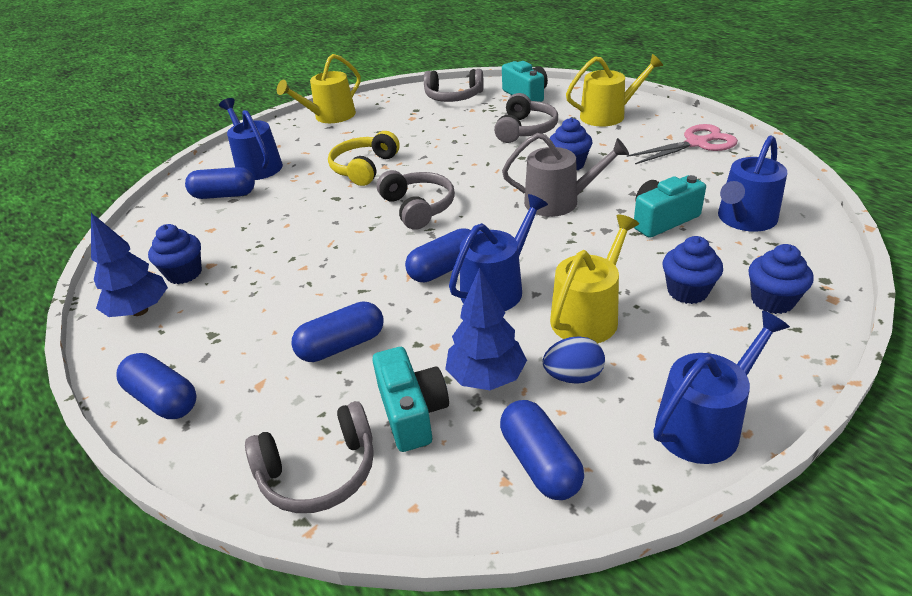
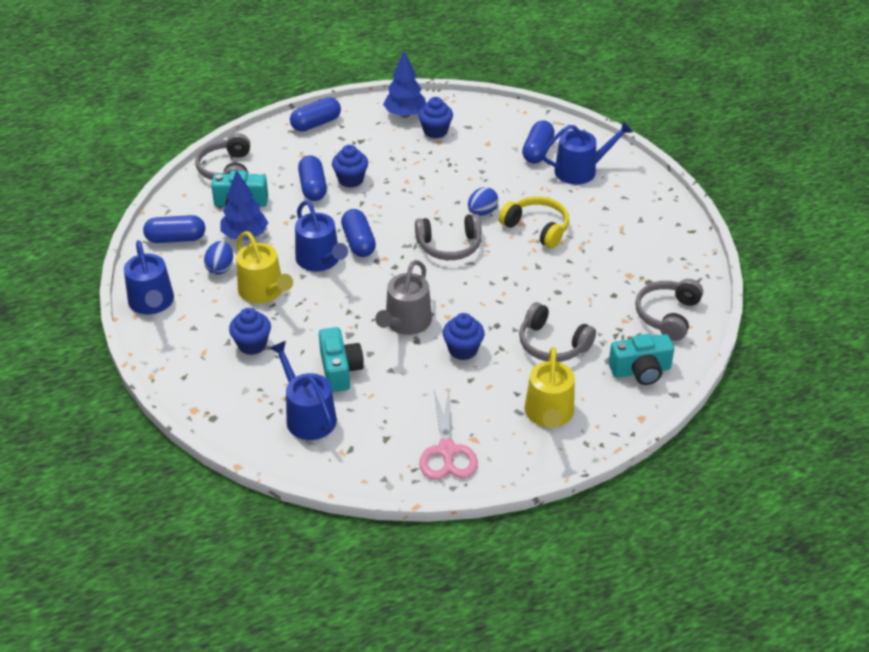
camera: 105 degrees right, 5 degrees up
yellow watering can [277,54,361,123] -> none
blue cupcake [748,244,814,314] -> blue cupcake moved to [332,145,368,188]
none -> blue egg [468,187,498,216]

